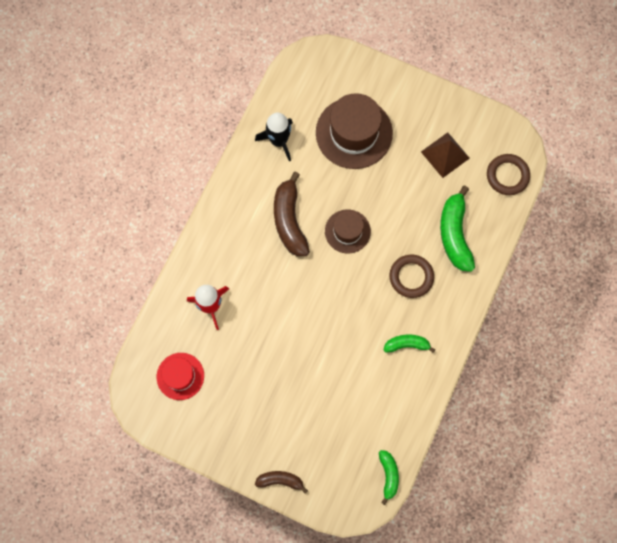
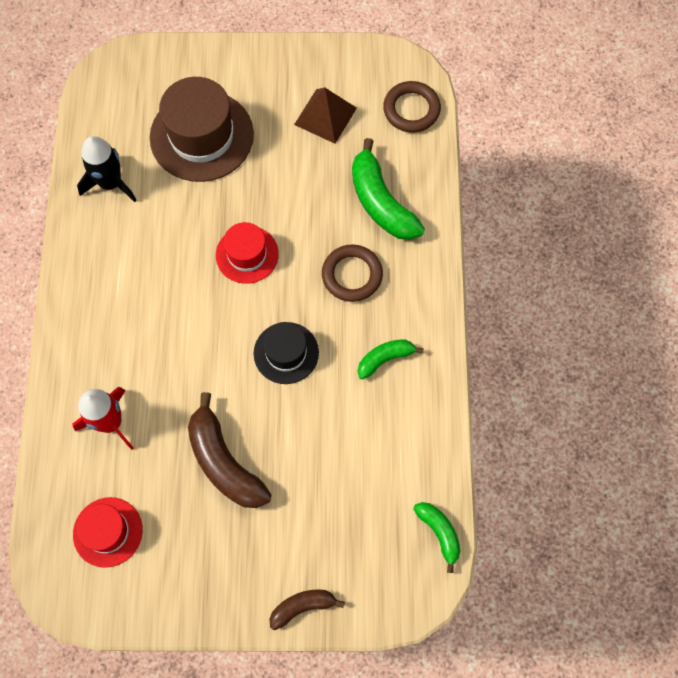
camera: 25 degrees left, 5 degrees down
brown banana [274,171,310,256] -> brown banana moved to [188,392,271,508]
brown hat [325,210,371,254] -> red hat [216,222,279,284]
none -> black hat [254,322,319,384]

